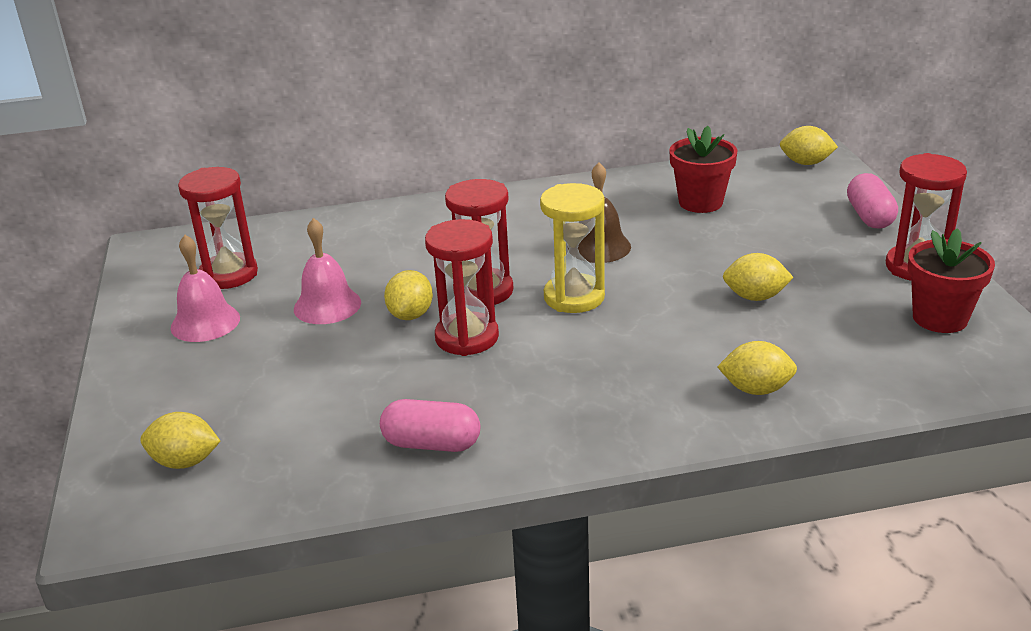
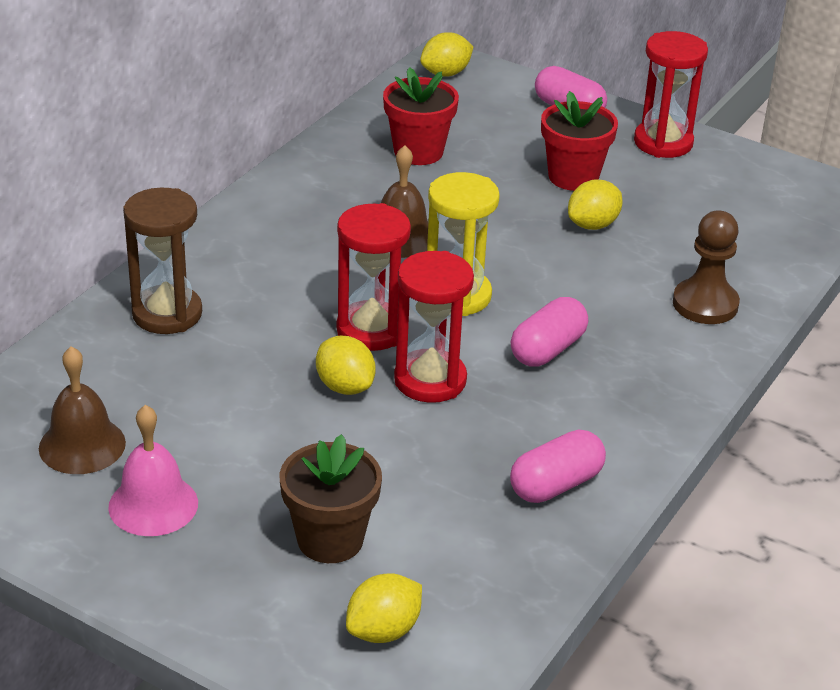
camera: 50 degrees left, 5 degrees up
red hourglass [178,167,258,289] -> brown bell [39,346,126,474]
pink bell [294,218,361,324] -> none
yellow lemon [717,341,797,395] -> brown pawn [673,210,740,324]
red flower pot [908,228,995,333] -> red flower pot moved to [541,91,618,191]
none -> brown hourglass [123,188,202,334]
none -> brown flower pot [280,434,382,563]
none -> pink capsule [511,297,588,367]

